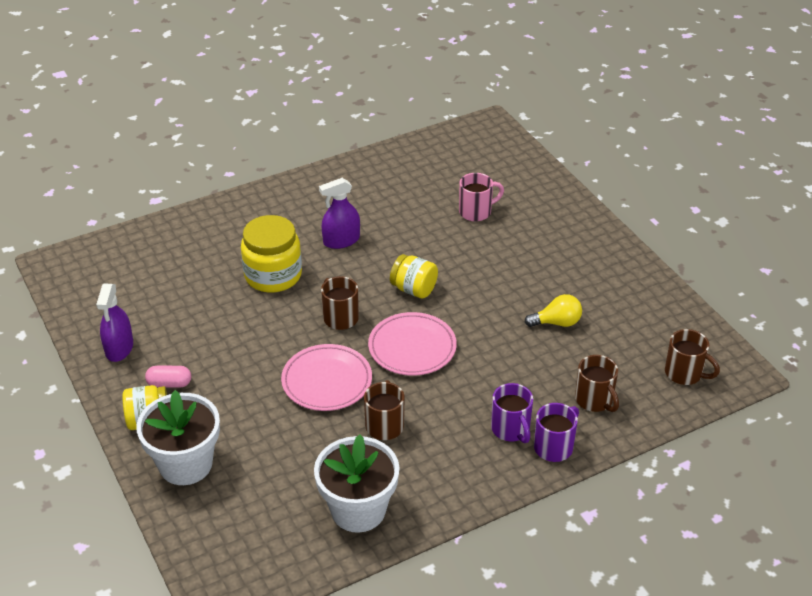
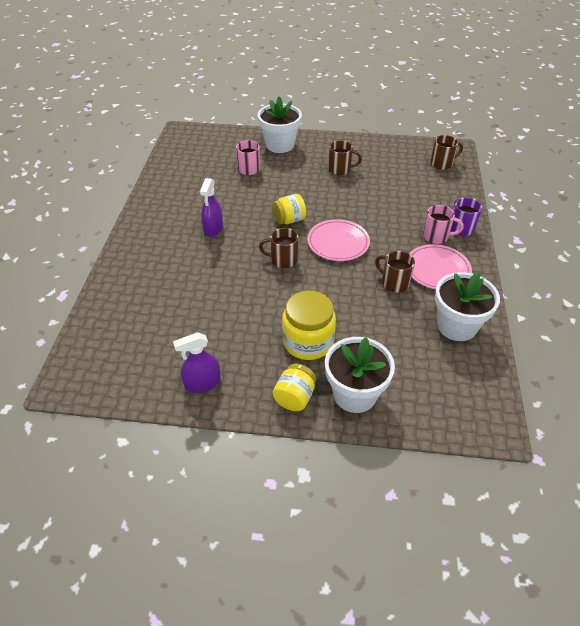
camera: 55 degrees left, 5 degrees up
purple spray bottle [96,284,133,362] -> purple spray bottle turned 120 degrees clockwise [173,332,221,393]
pink capsule [145,366,191,388] -> none
yellow jar [241,215,302,293] -> yellow jar moved to [282,291,336,360]
pink plate [281,344,372,411] -> pink plate moved to [409,244,472,289]
purple mug [491,383,533,443] -> pink mug [423,205,464,244]
yellow light bulb [525,294,582,327] -> none
brown mug [575,355,619,412] -> brown mug moved to [328,140,362,175]
none -> white flower pot [257,96,302,153]

